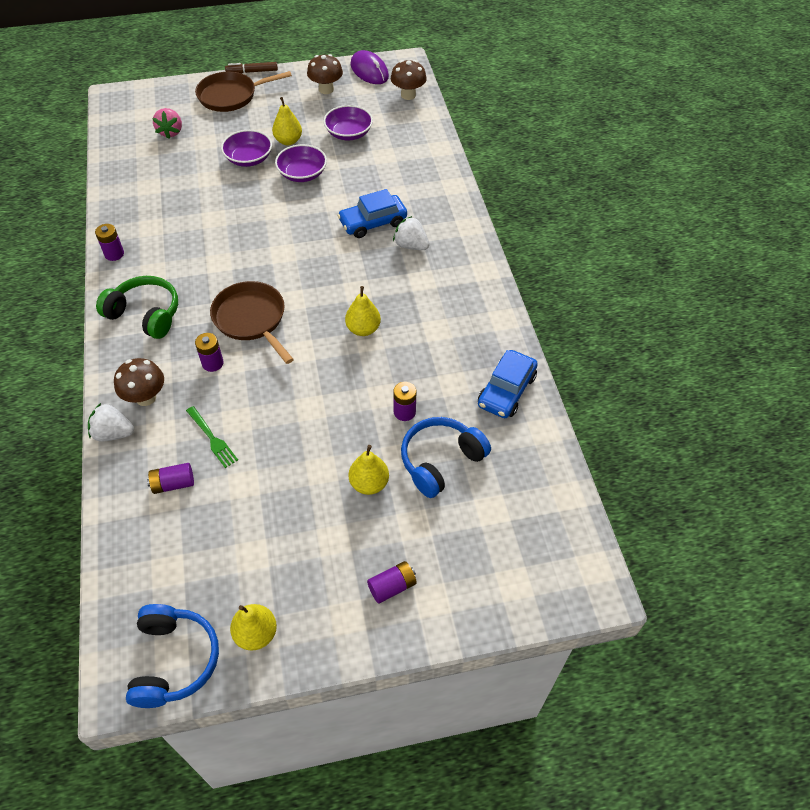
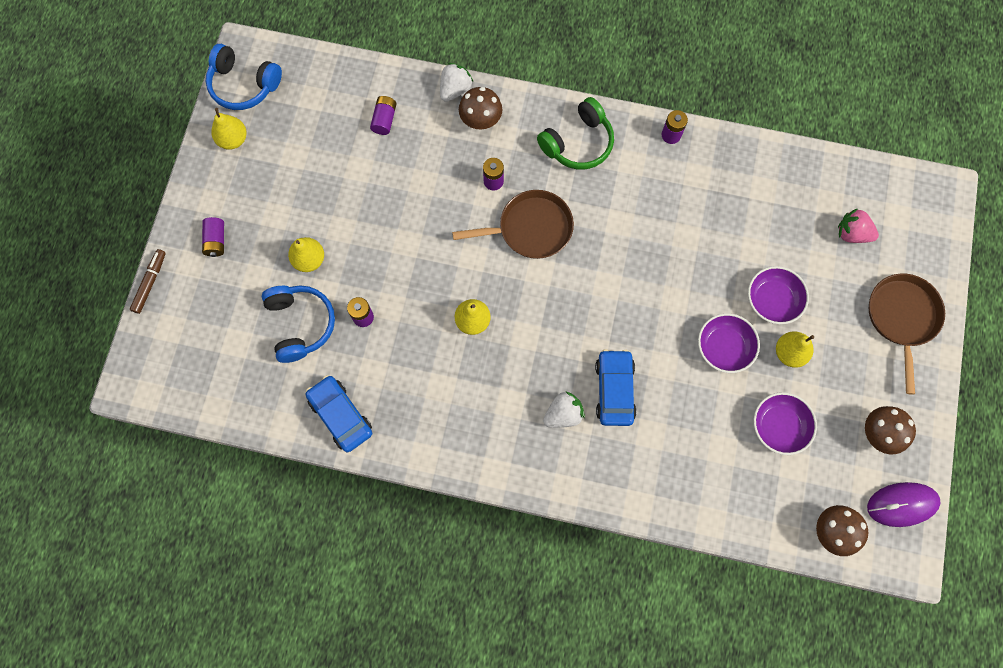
camera: 115 degrees right, 20 degrees up
green fork [186,406,238,468] -> none
brown marker [225,62,278,73] -> brown marker moved to [130,249,166,314]

